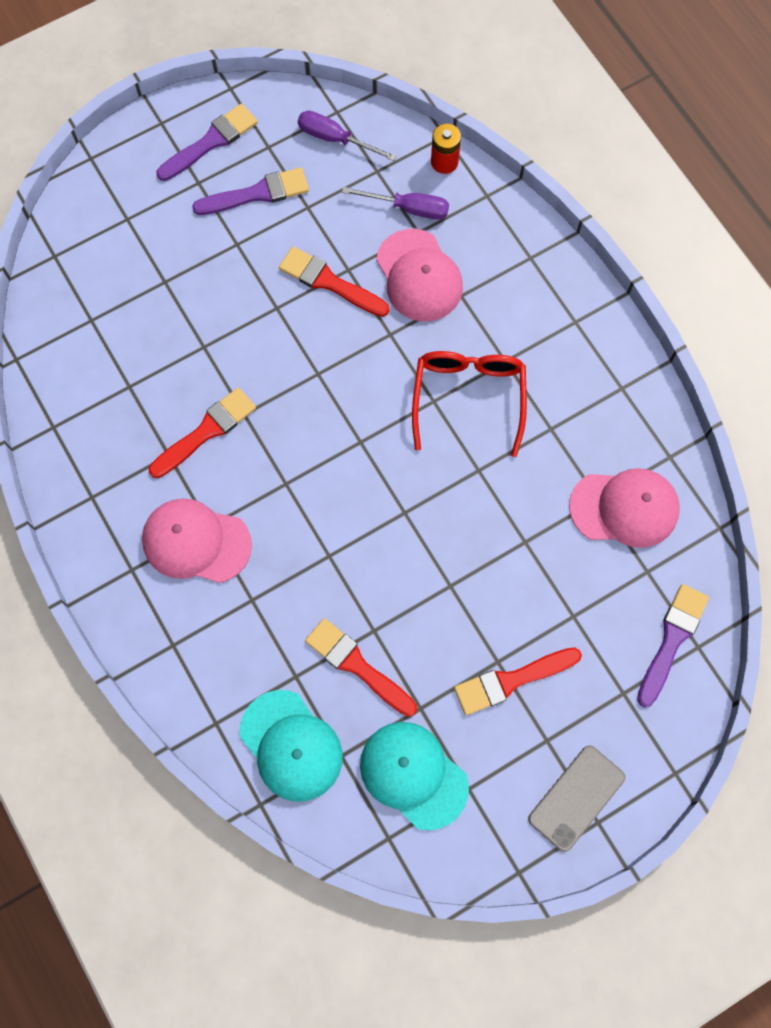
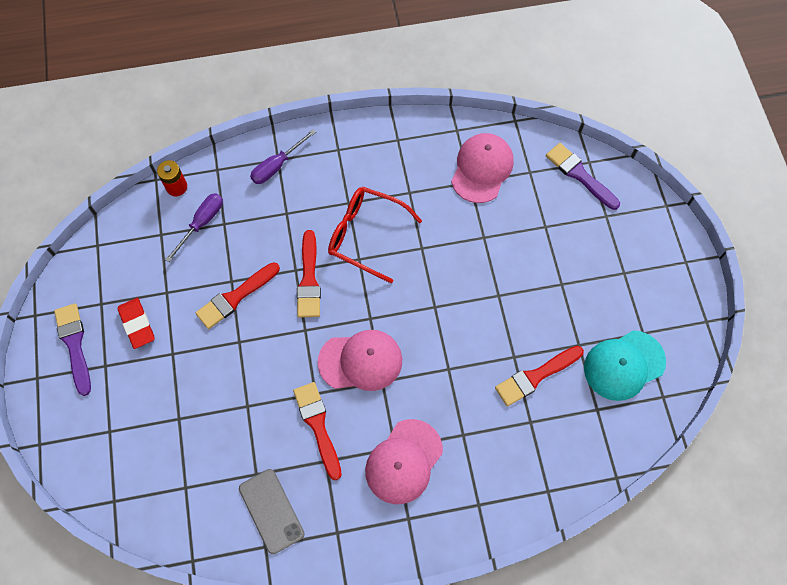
camera: 70 degrees left, 5 degrees down
purple brush [192,167,309,215] -> red eraser [118,298,154,349]
turquoise cap [240,690,343,801] -> none
purple screwdriver [298,111,397,161] -> purple screwdriver moved to [250,129,316,184]
pink cap [376,229,463,322] -> pink cap moved to [318,330,402,391]
red brush [454,647,582,715] -> red brush moved to [297,230,321,317]
grey phone [528,745,625,852] -> grey phone moved to [239,469,305,554]

